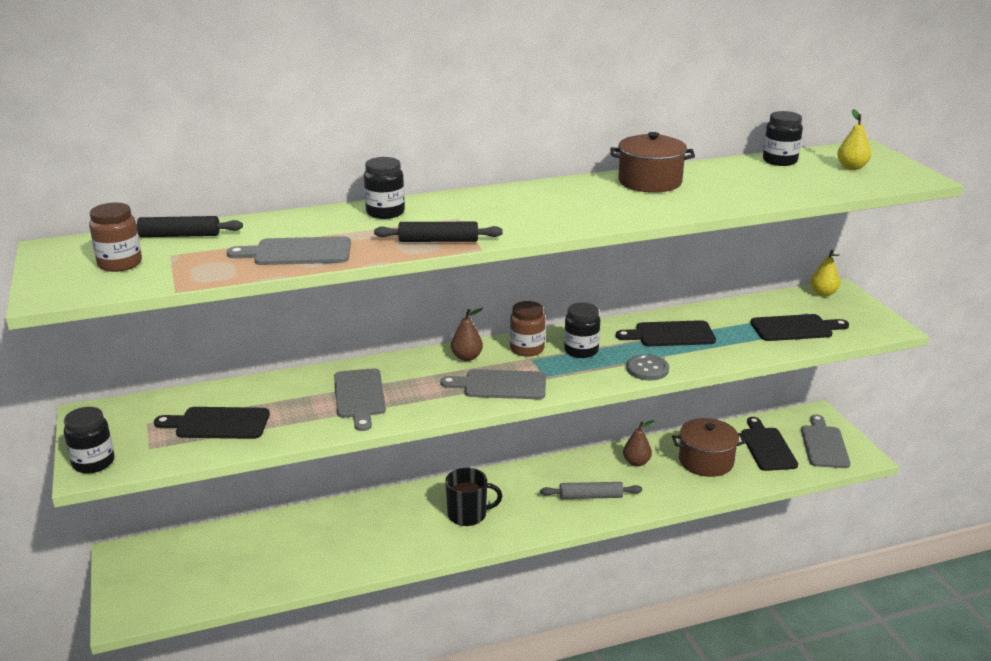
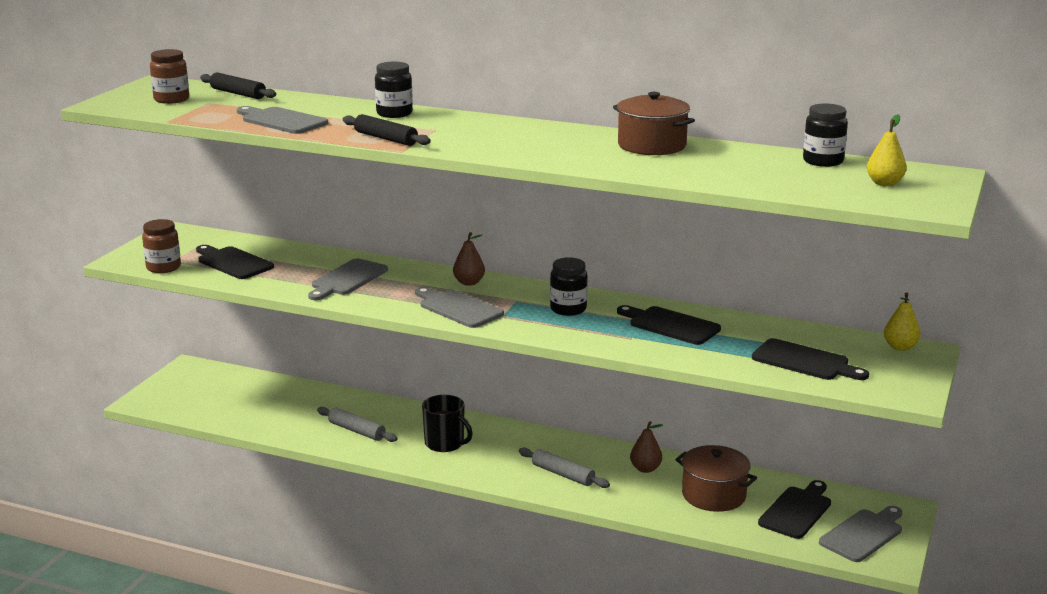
camera: 40 degrees right, 5 degrees down
black jar [64,407,115,473] -> none
brown jar [510,301,545,357] -> brown jar moved to [142,219,181,273]
grey button [626,354,669,381] -> none
none -> grey rolling pin [317,407,397,442]

